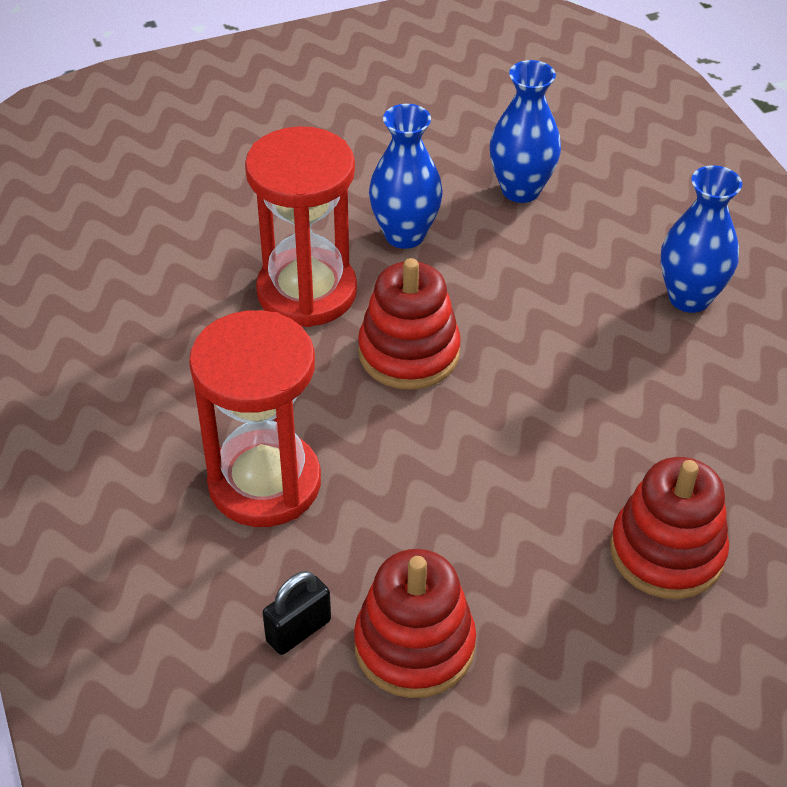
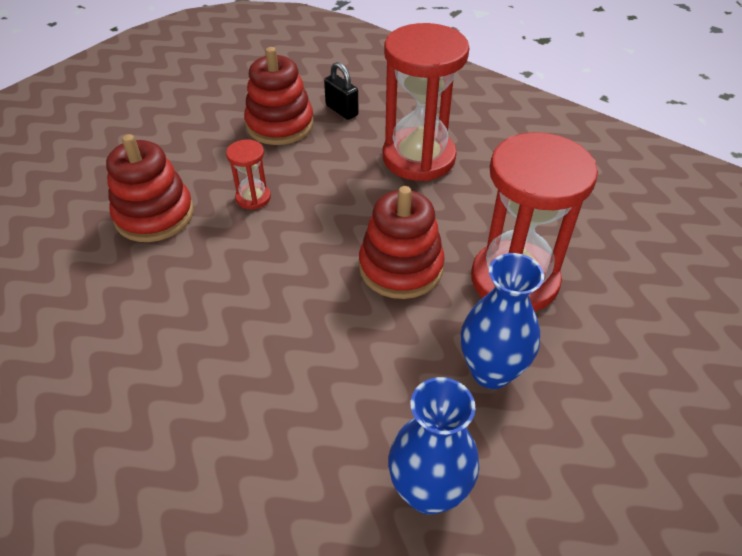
camera: 150 degrees right, 0 degrees up
black padlock [263,571,331,655] -> black padlock turned 60 degrees counterclockwise [324,62,359,120]
blue vase [661,165,742,313] -> none
none -> red hourglass [226,139,271,209]

